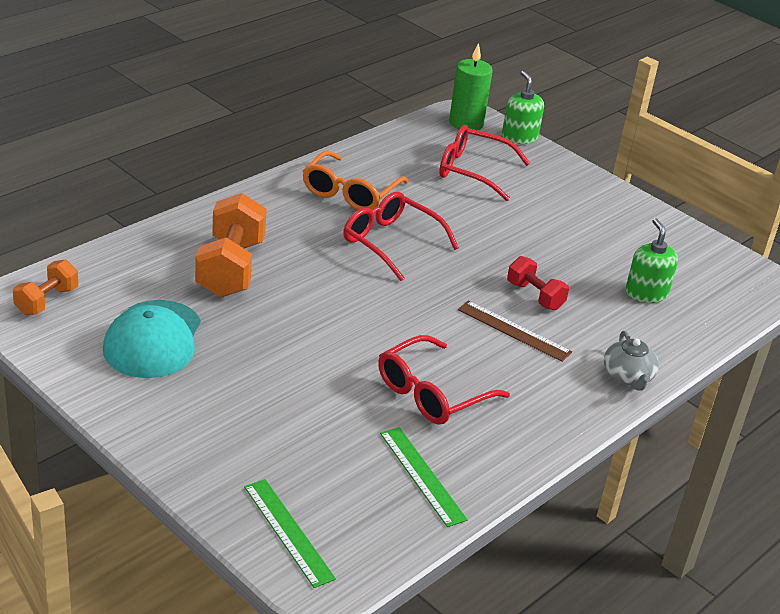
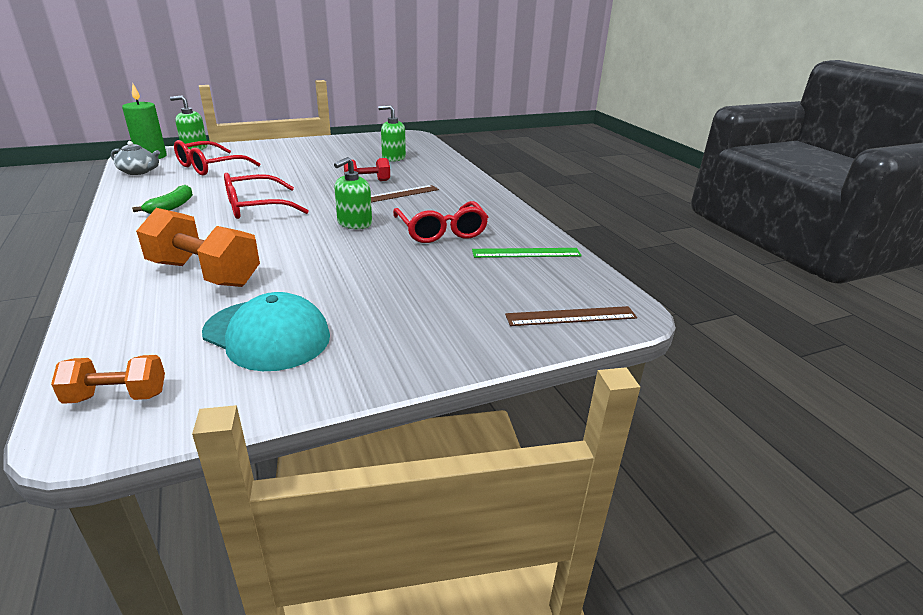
camera: 65 degrees left, 5 degrees down
orange dumbbell [13,259,78,315] -> orange dumbbell turned 60 degrees counterclockwise [51,355,165,404]
green ruler [244,479,336,588] -> brown ruler [505,306,637,326]
orange glasses [303,150,409,210] -> green banana [132,185,193,214]
grey teapot [604,331,659,390] -> grey teapot moved to [111,141,160,175]
none -> green soap dispenser [334,157,372,229]

